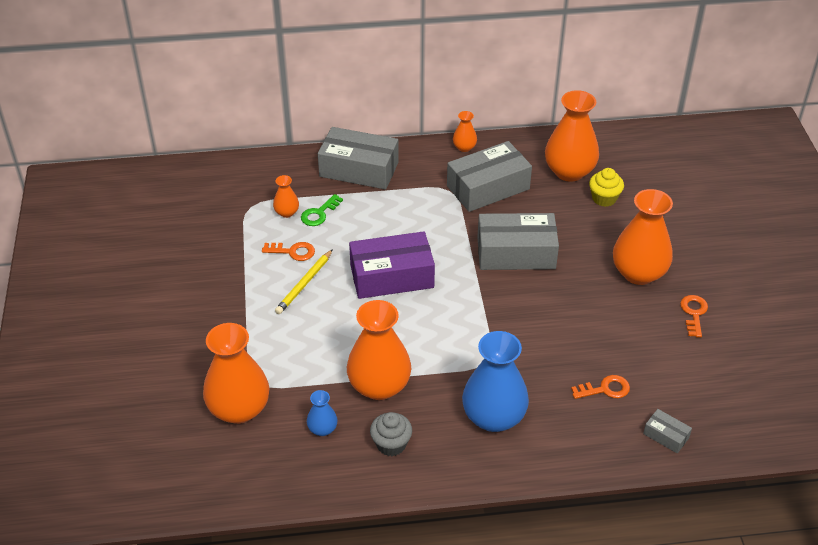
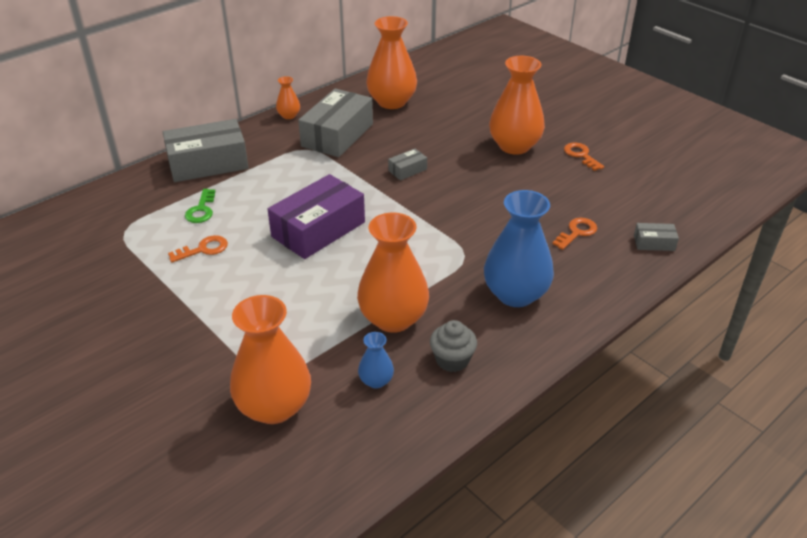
camera: 35 degrees left, 5 degrees down
orange vase [273,175,299,218] -> none
yellow pencil [275,249,333,314] -> none
grey box [477,213,559,270] -> grey box [388,149,427,180], size x0.45
yellow cupcake [589,168,624,207] -> none

